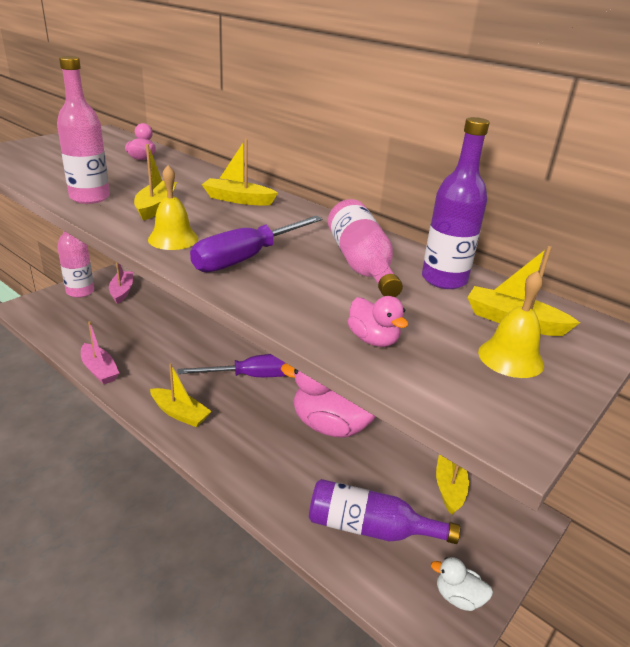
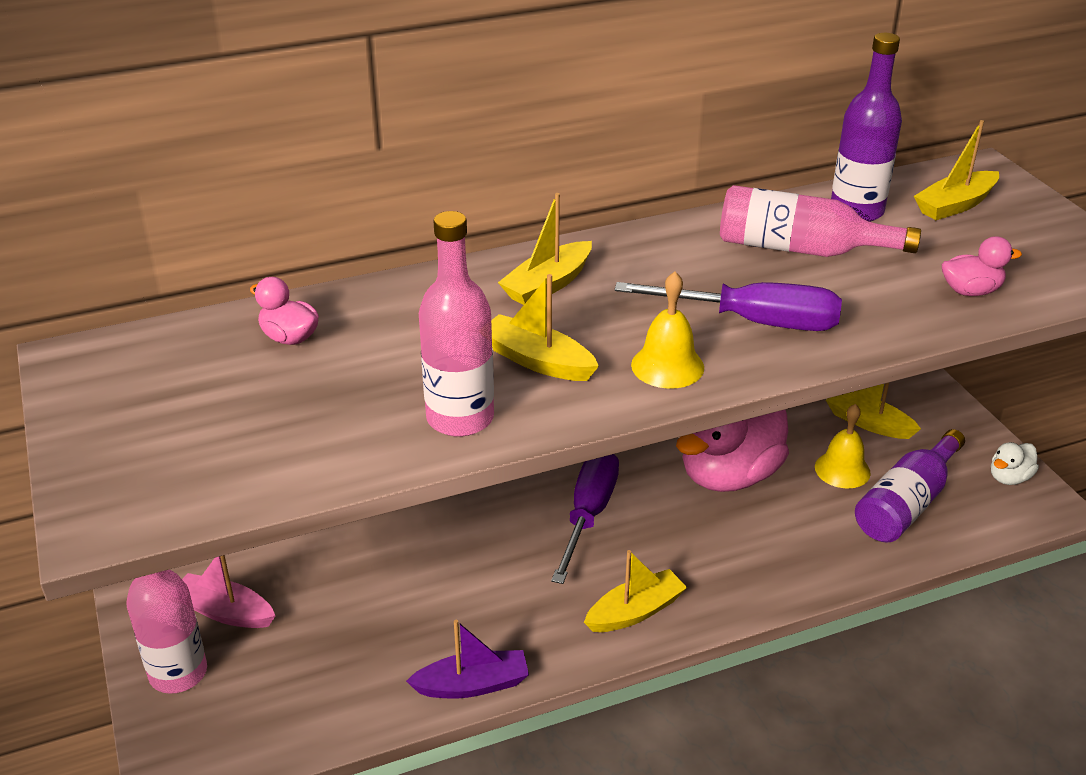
camera: 60 degrees left, 5 degrees up
pink boat [81,321,119,384] -> purple boat [406,620,529,698]
purple screwdriver [190,216,323,272] -> purple screwdriver turned 60 degrees counterclockwise [615,282,842,331]
yellow bell [478,270,544,378] -> yellow bell moved to [815,404,871,488]

